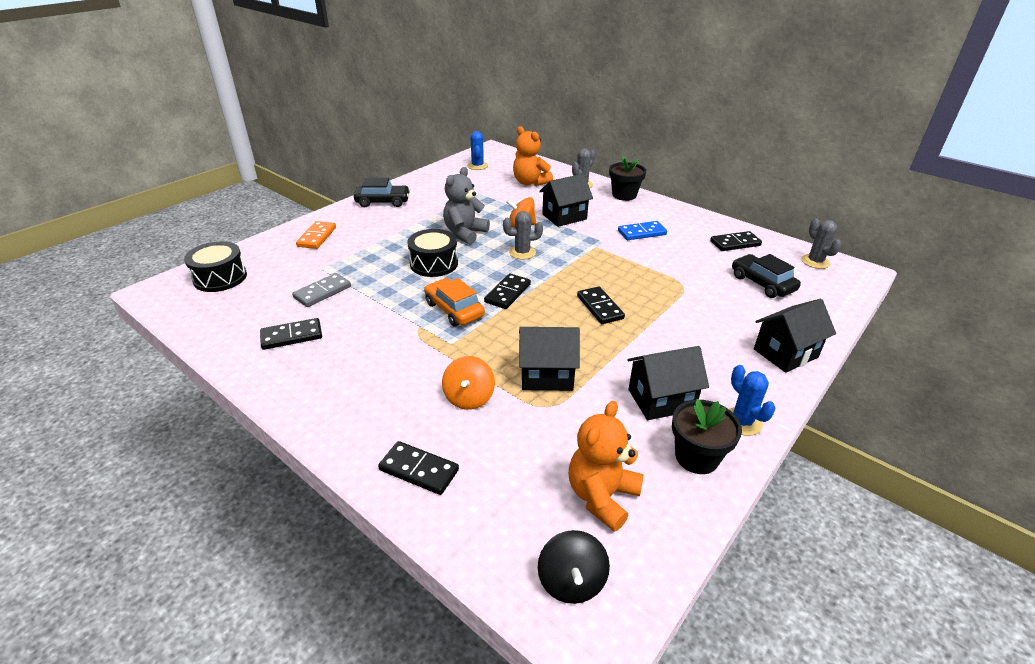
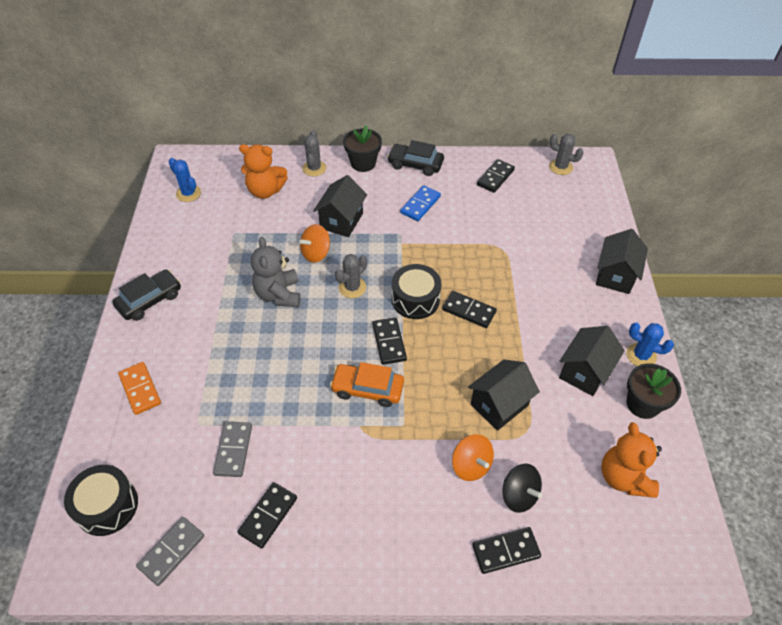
camera: 40 degrees left, 15 degrees up
black drum [407,229,458,277] -> black drum moved to [392,264,442,319]
black spinning top [538,530,610,604] -> black spinning top moved to [502,464,542,513]
black car [732,254,801,298] -> black car moved to [387,140,444,176]
none -> grey domino [136,517,204,586]

